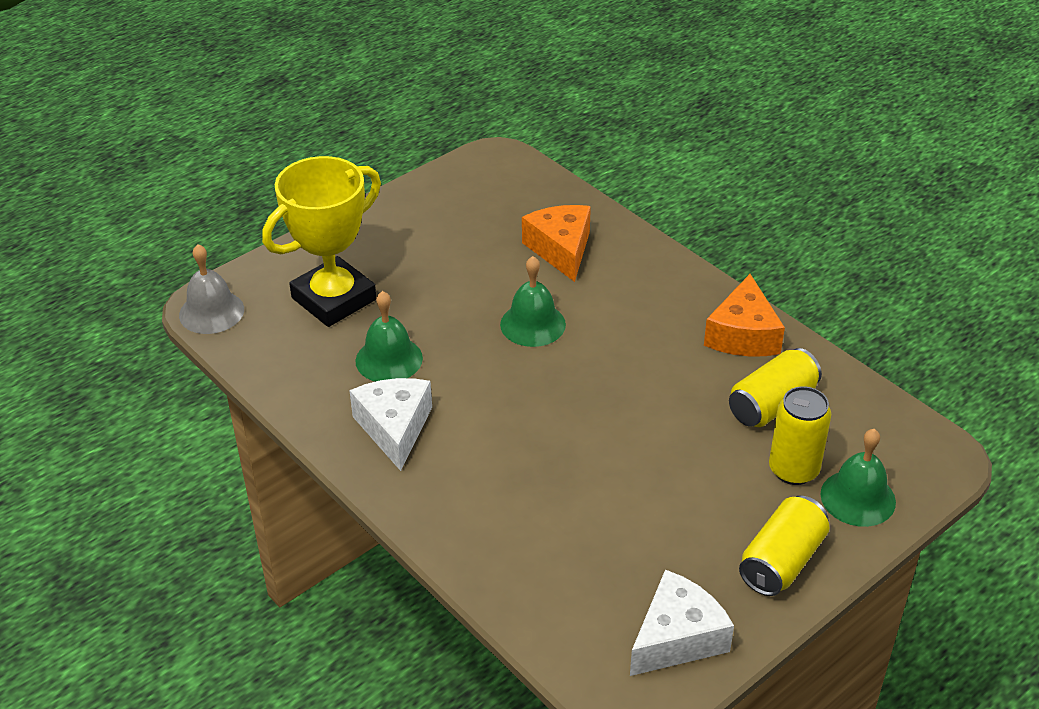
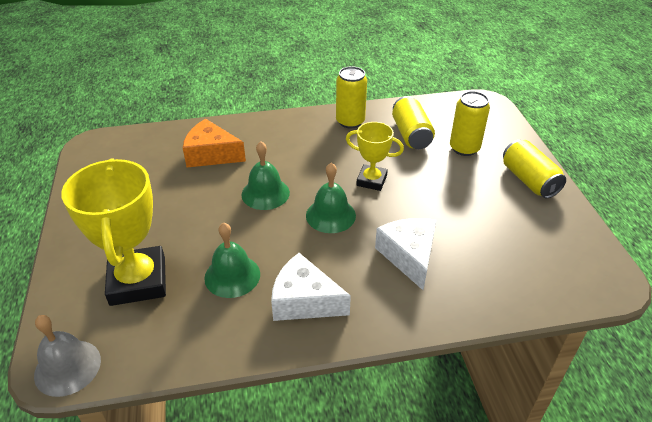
camera: 60 degrees left, 0 degrees up
white cheese [630,570,734,676] -> white cheese moved to [375,218,436,290]
orange cheese [704,274,785,357] -> yellow can [336,66,367,128]
green bell [820,429,896,527] -> green bell moved to [306,163,356,233]
none -> yellow trophy [346,122,404,191]

